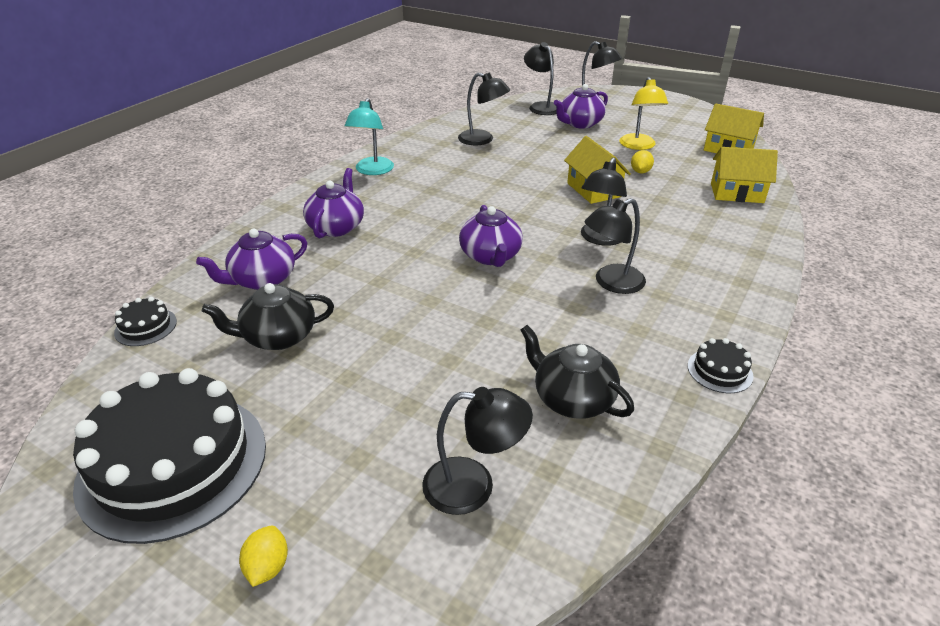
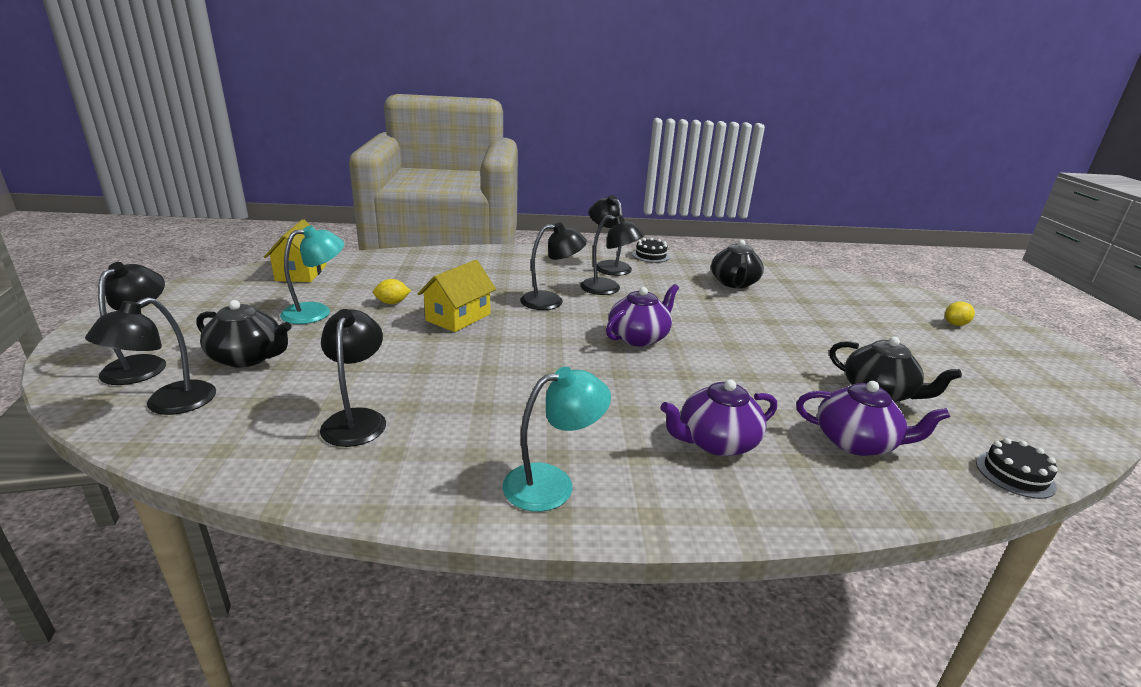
camera: 125 degrees left, 10 degrees down
black cake [73,368,266,544] -> none
black lamp [422,387,533,515] -> black lamp moved to [589,195,632,276]
purple teapot [554,84,608,129] -> black teapot [196,300,292,368]
yellow lamp [619,77,668,150] -> turquoise lamp [280,226,344,324]
yellow house [711,147,778,203] -> none

